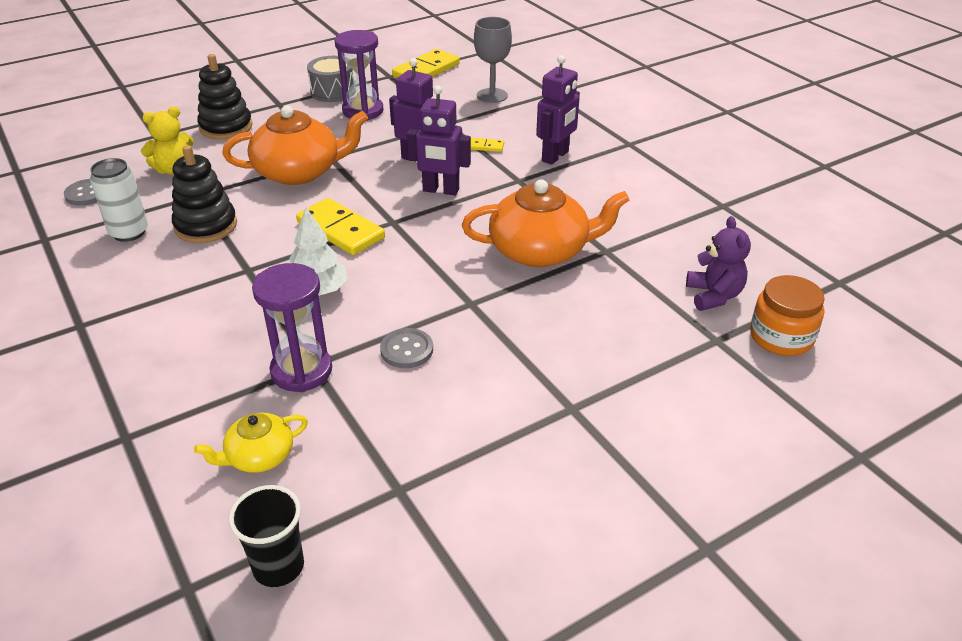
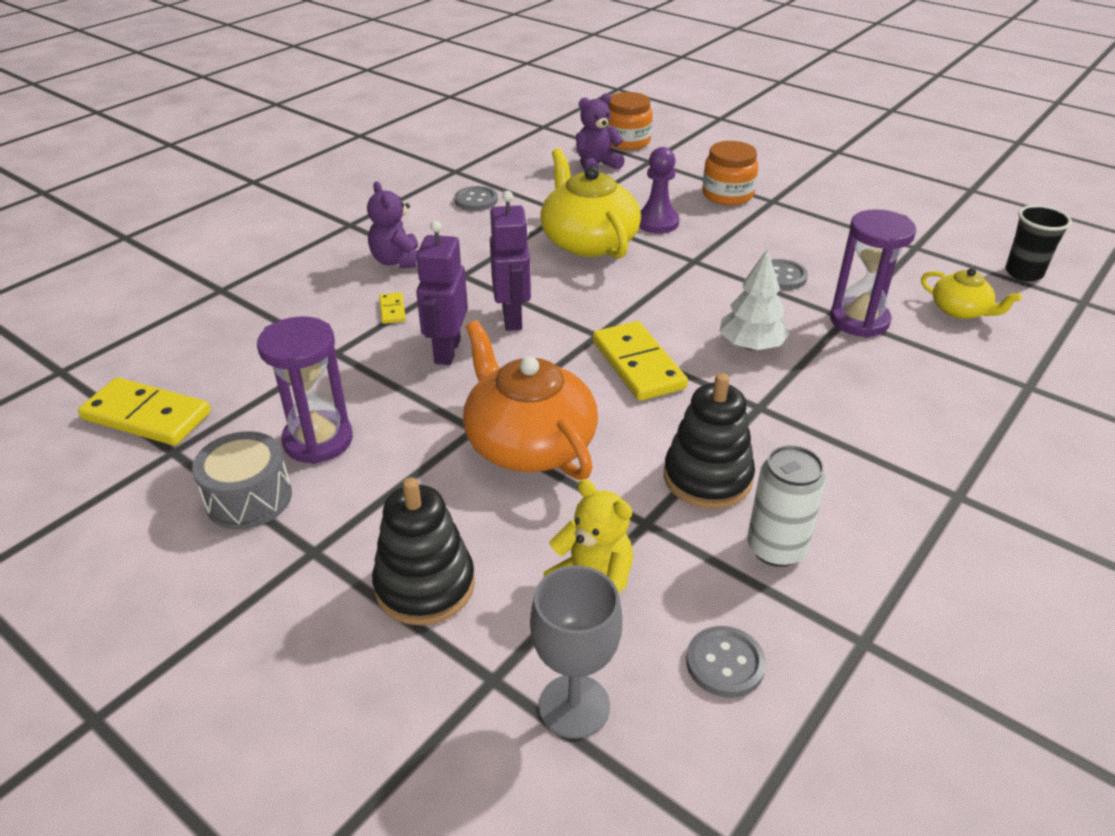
camera: 110 degrees left, 0 degrees up
yellow domino [296,198,385,255] -> yellow domino turned 45 degrees counterclockwise [593,321,688,401]
orange teapot [462,179,629,267] -> yellow teapot [540,148,641,259]
grey goblet [474,17,512,103] -> grey goblet moved to [530,565,622,739]
purple robot [536,55,580,165] -> purple teddy bear [367,182,418,269]
none -> grey button [455,186,498,211]
none -> purple pawn [639,147,679,233]
none -> orange jar [702,141,758,205]

